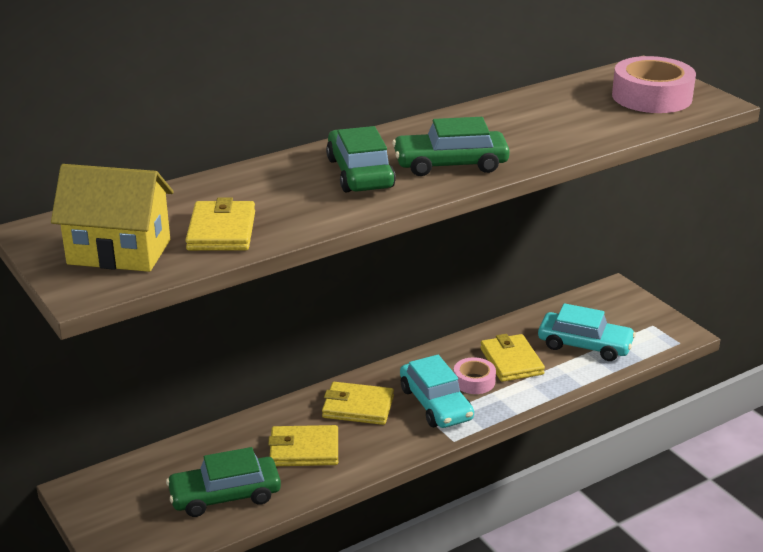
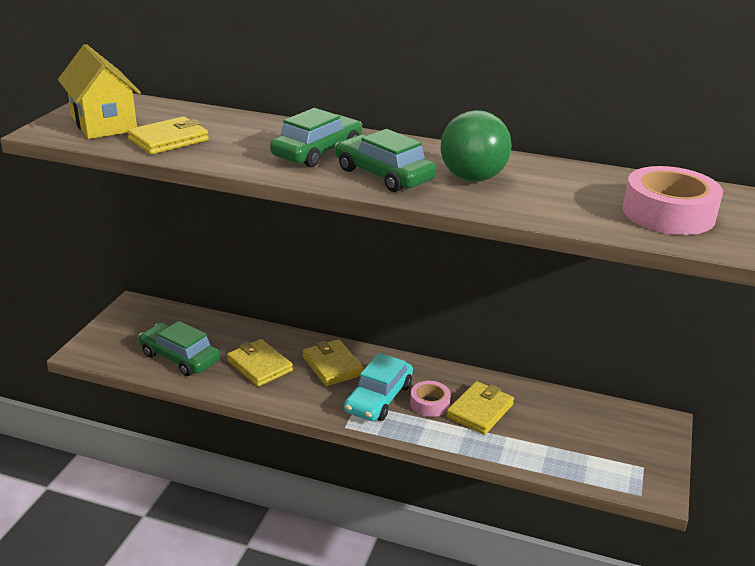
camera: 50 degrees right, 0 degrees up
turquoise car [538,303,636,361] -> none
none -> green ball [440,110,512,182]

